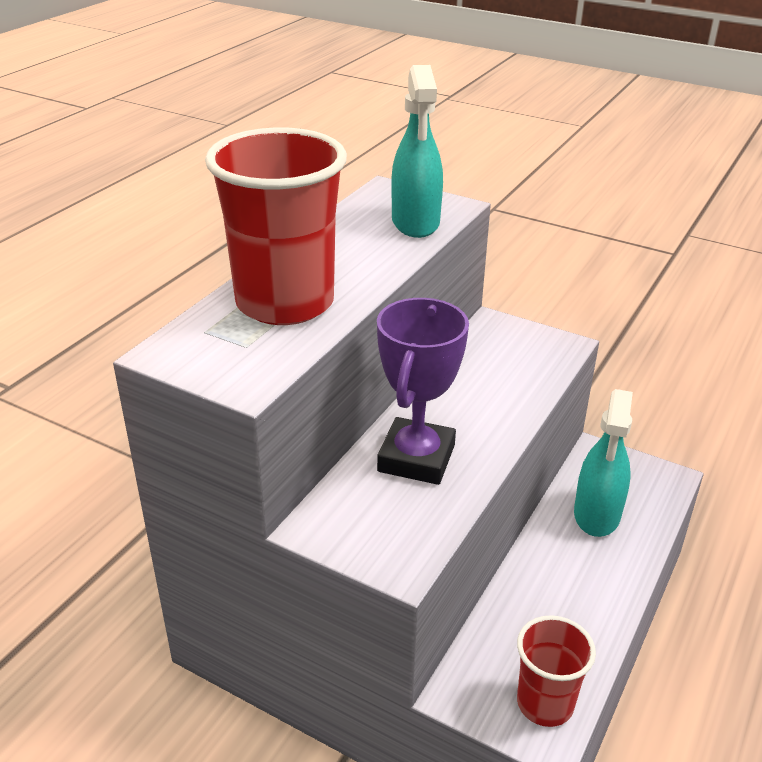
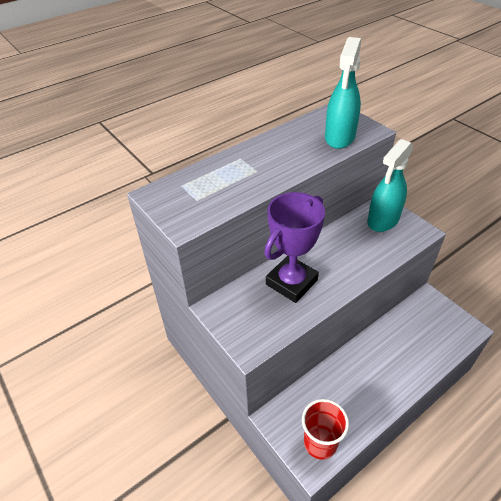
camera: 25 degrees right, 10 degrees up
red cup [205,128,347,325] -> none
turquoise spray bottle [574,389,633,537] -> turquoise spray bottle moved to [367,139,413,232]

